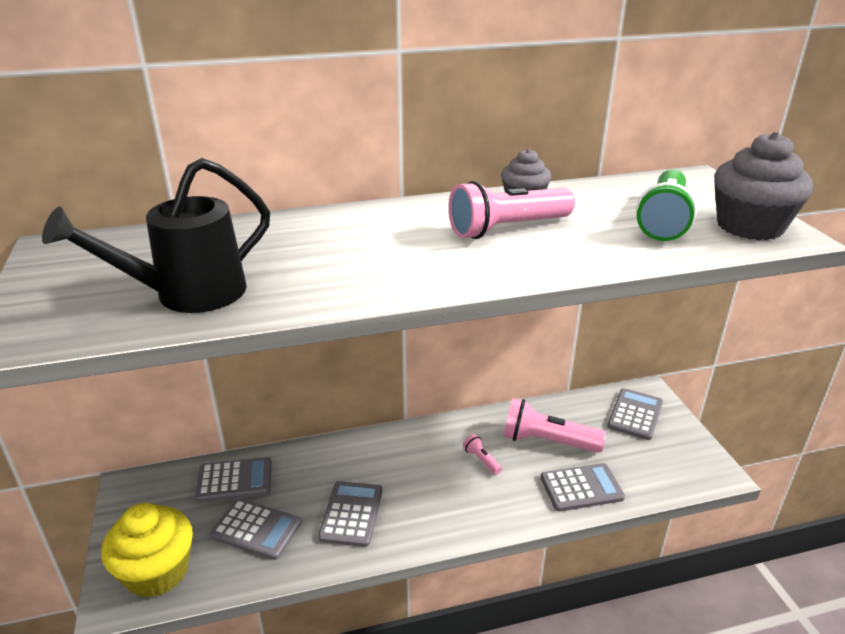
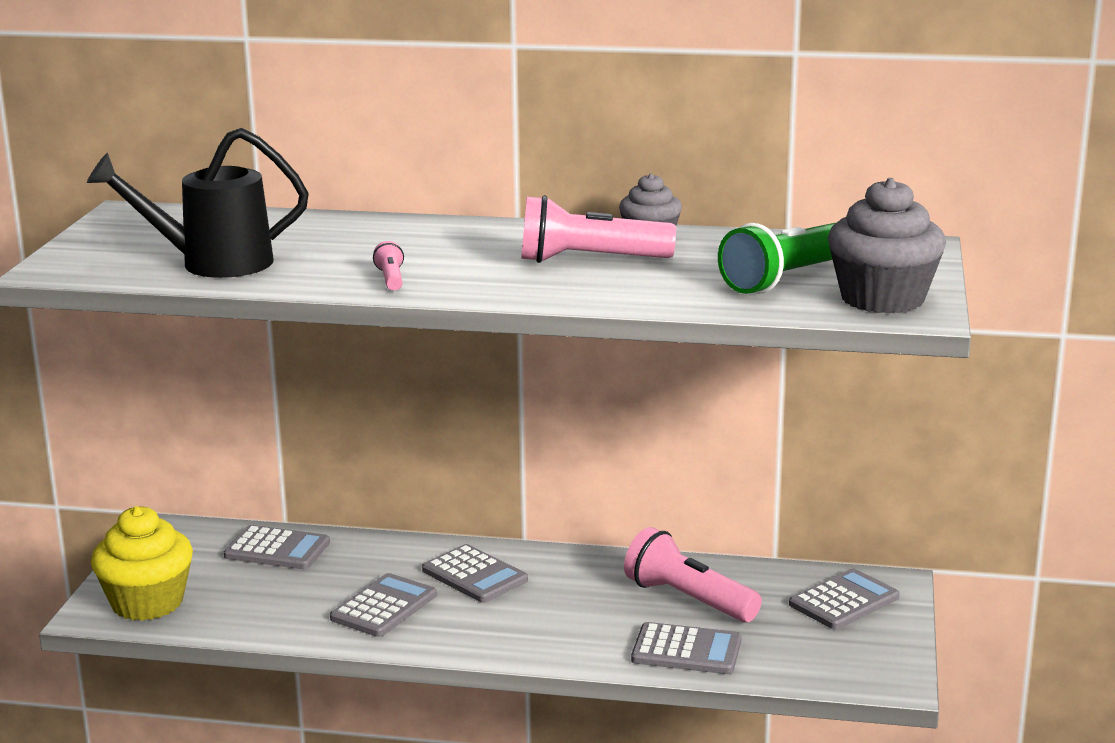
camera: 25 degrees right, 10 degrees down
grey calculator [210,499,301,560] -> grey calculator moved to [422,544,528,603]
pink flashlight [463,434,502,475] -> pink flashlight moved to [373,241,404,291]

